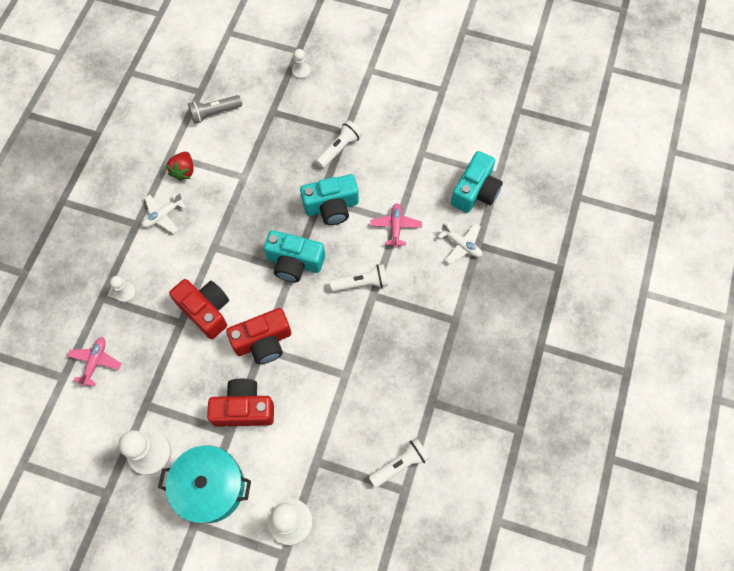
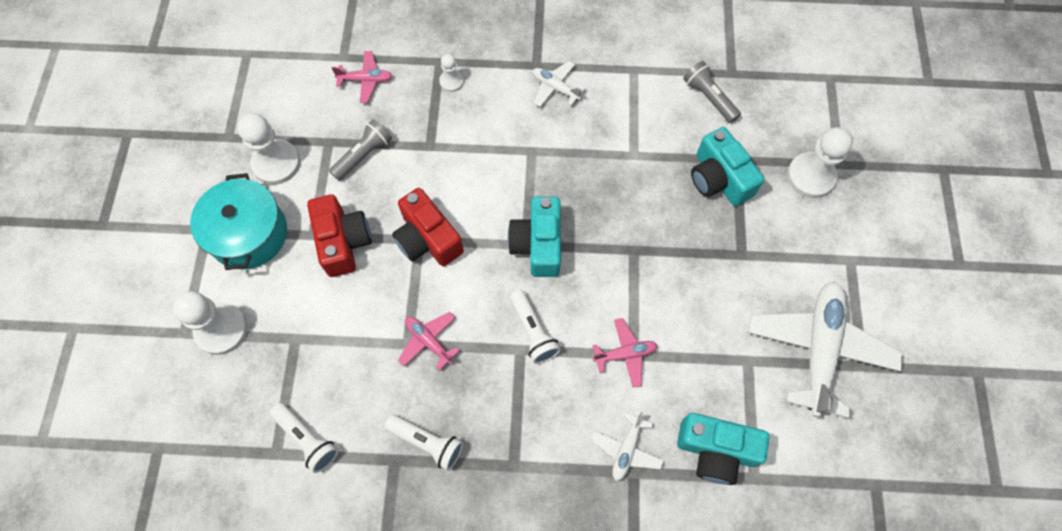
camera: 75 degrees right, 0 degrees up
red strawberry [166,152,193,181] -> none
red camera [169,279,229,339] -> none
white pawn [292,49,311,79] -> white pawn [787,127,853,198], size x1.88
turquoise camera [300,174,359,225] -> turquoise camera moved to [691,127,764,206]
white flashlight [316,120,362,168] -> white flashlight moved to [384,414,463,471]
none -> grey flashlight [329,119,392,181]
none -> pink plane [398,312,460,370]
none -> white plane [748,282,903,418]

